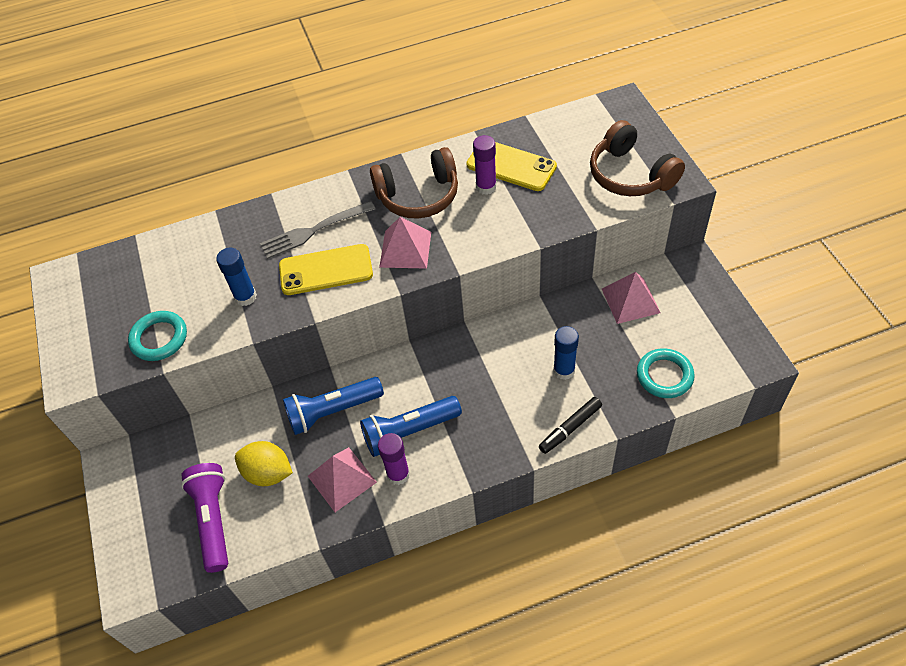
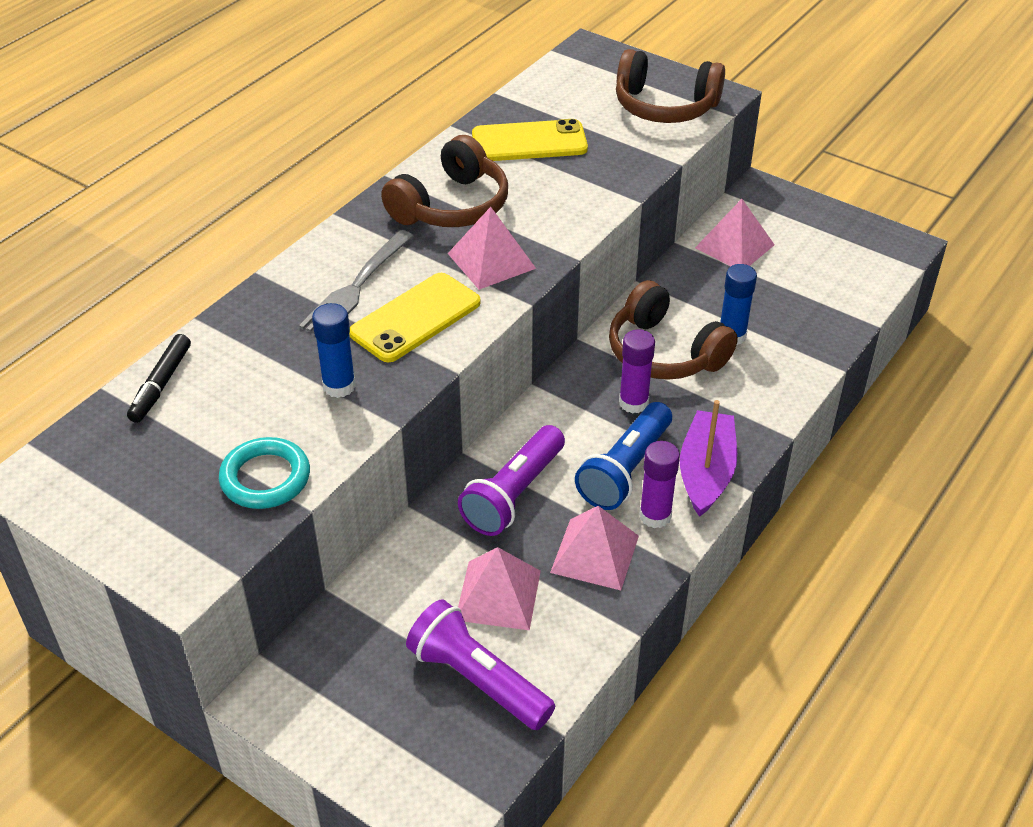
camera: 40 degrees left, 10 degrees down
yellow lemon [235,441,293,486] -> pink pyramid [458,547,541,630]
blue flashlight [283,377,384,435] -> purple flashlight [458,425,565,536]
purple glue stick [473,135,497,195] -> purple glue stick moved to [619,329,655,414]
black marker [539,397,602,454] -> black marker moved to [127,334,191,423]
turquoise ring [637,349,695,398] -> none
none -> brown headphones [609,280,738,380]
none -> purple boat [680,400,737,517]

